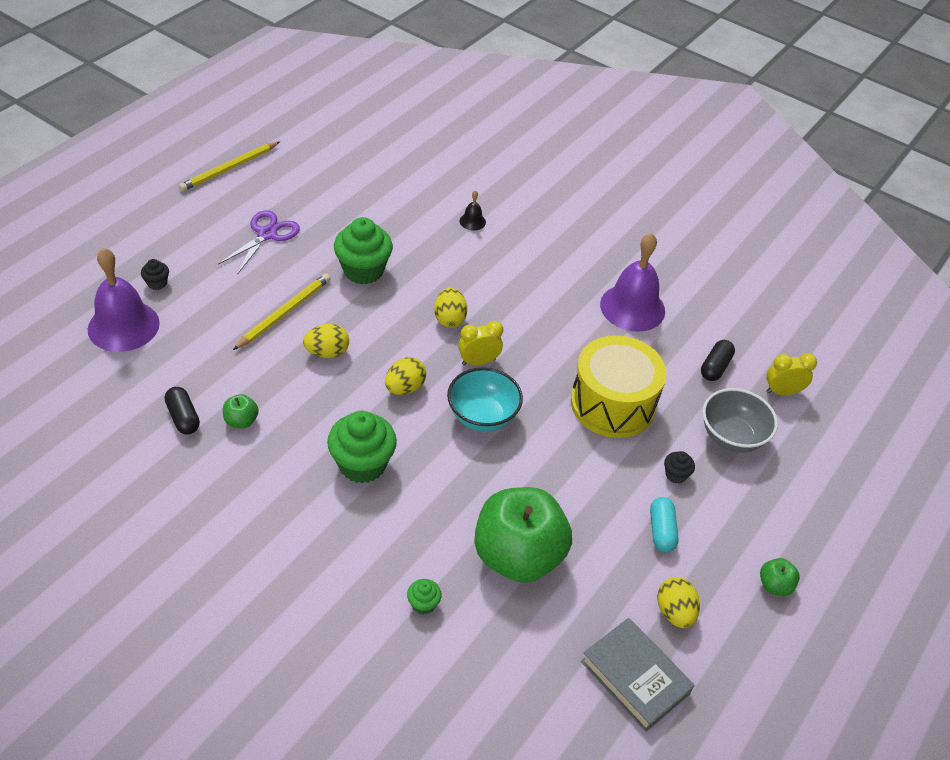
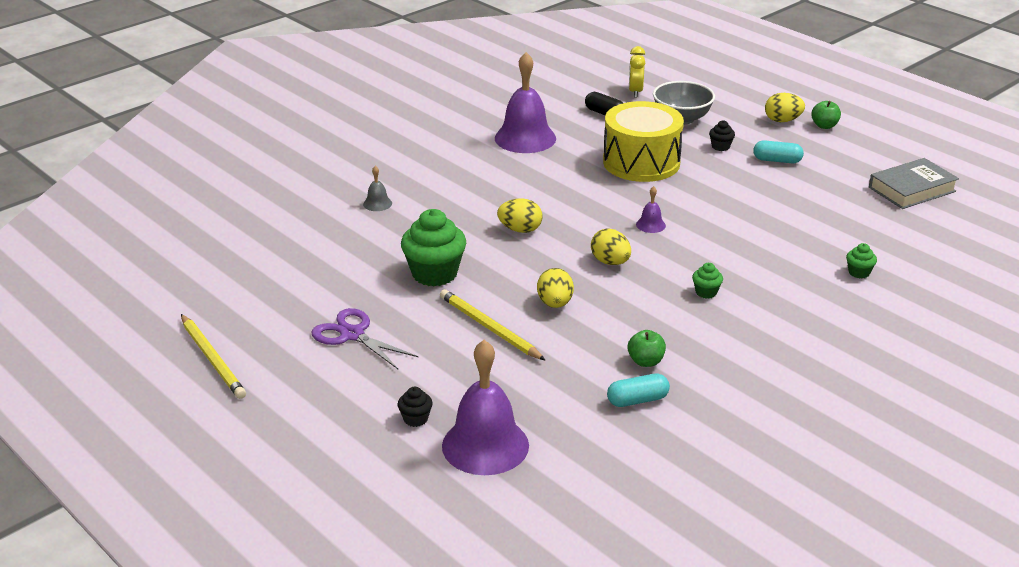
camera: 75 degrees left, 15 degrees down
black capsule [165,387,200,434] -> turquoise capsule [607,374,670,407]
green cupcake [327,411,397,483] -> green cupcake [692,263,723,299], size x0.46
turquoise bowl [447,367,523,432] -> purple bell [636,186,666,233]
yellow clock [458,321,503,365] -> none
black bell [460,190,486,231] -> grey bell [363,166,392,211]
green apple [475,487,572,583] -> none
yellow egg [657,577,700,628] -> yellow egg moved to [765,93,805,122]

